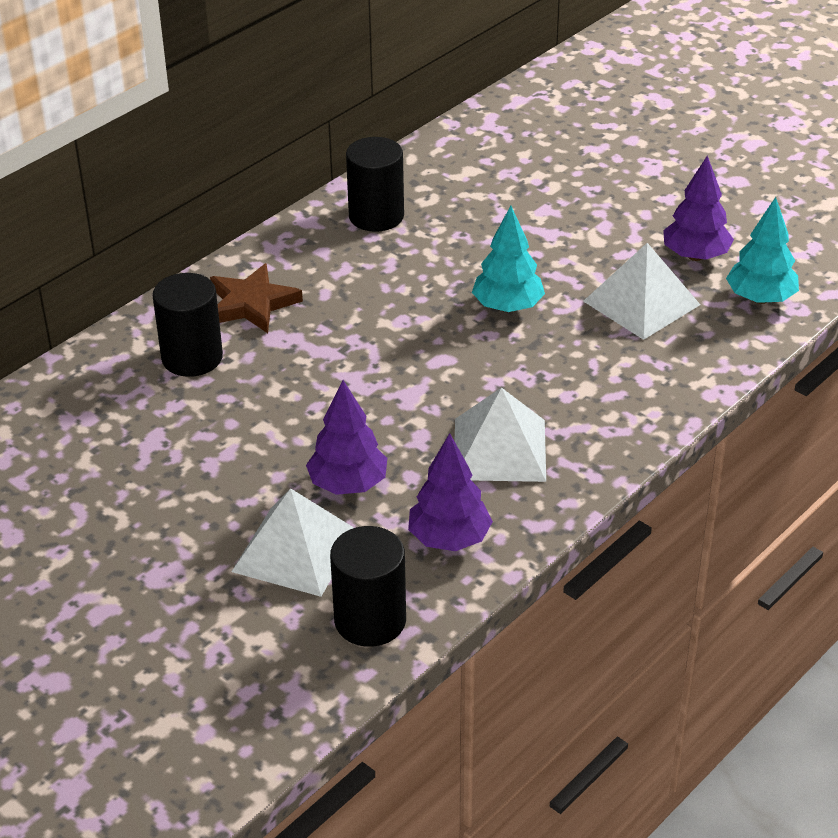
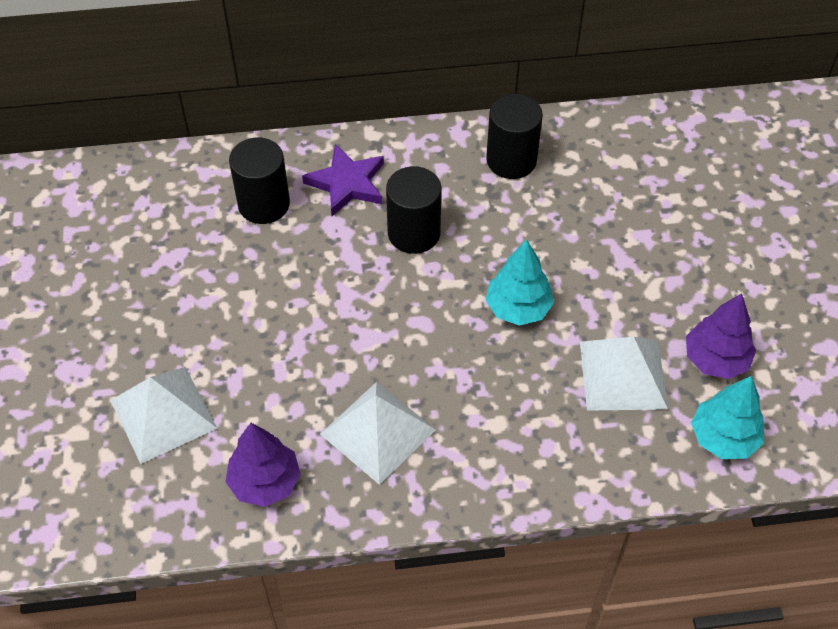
camera: 40 degrees right, 15 degrees up
brown star [210,263,303,333] -> purple star [302,144,384,216]
purple tree [306,380,387,495] -> none
black cylinder [330,526,406,647] -> black cylinder moved to [386,166,442,254]

